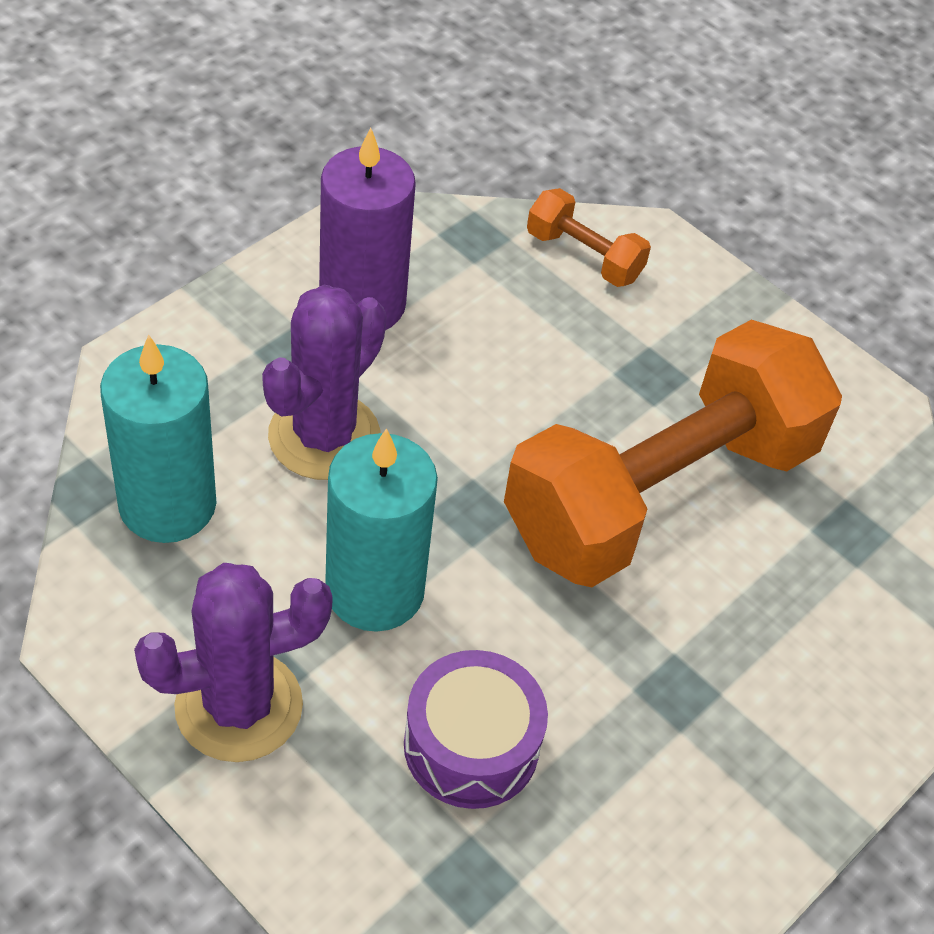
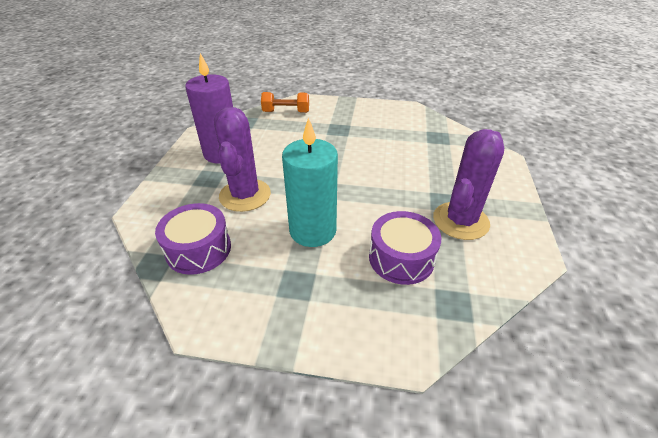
camera: 30 degrees left, 10 degrees down
turquoise candle [100,334,216,543] -> purple drum [155,203,231,275]
purple cactus [134,563,333,762] -> purple cactus moved to [433,129,504,240]
orange dumbbell [504,320,842,587] -> none

